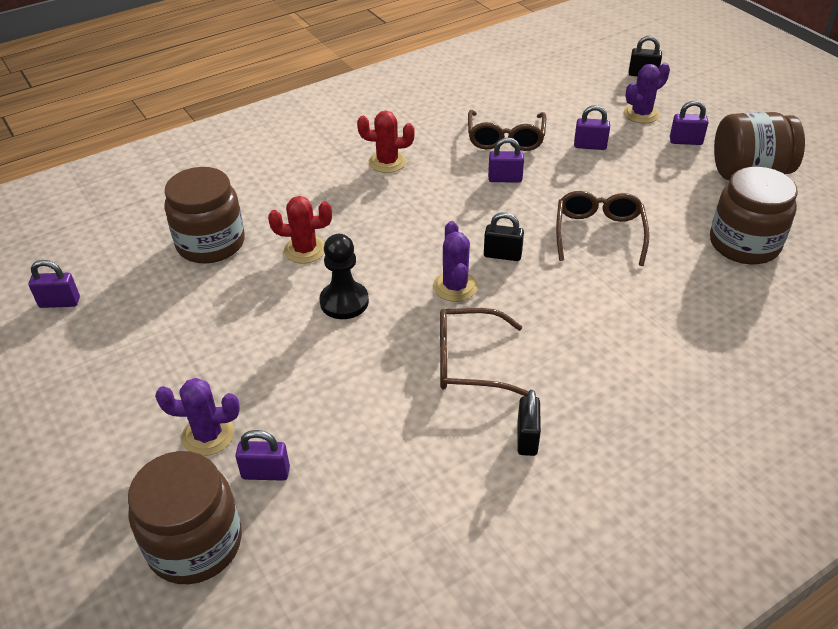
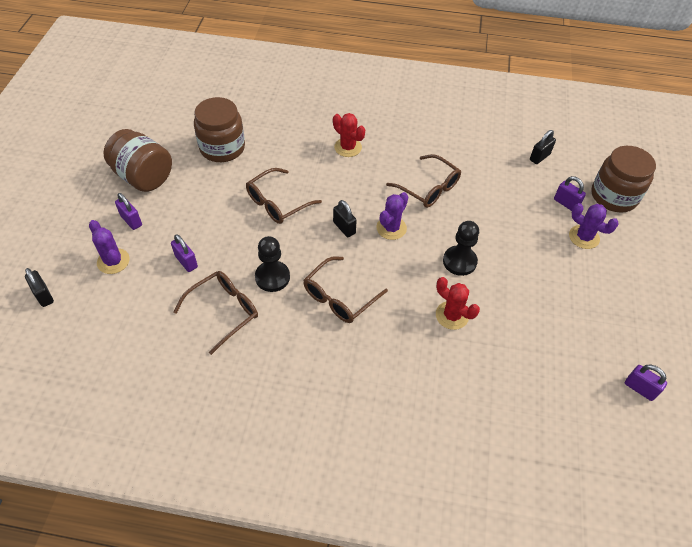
camera: 140 degrees left, 10 degrees up
brown jar [164,167,245,264] -> none
red cactus [357,111,415,173] -> red cactus moved to [333,113,365,157]
purple padlock [488,138,524,183] -> black pawn [255,236,290,292]
black padlock [517,390,541,456] -> black padlock moved to [530,130,556,164]
purple cactus [624,63,670,124] -> purple cactus turned 45 degrees clockwise [89,220,130,274]
none -> brown glasses [303,256,388,323]

